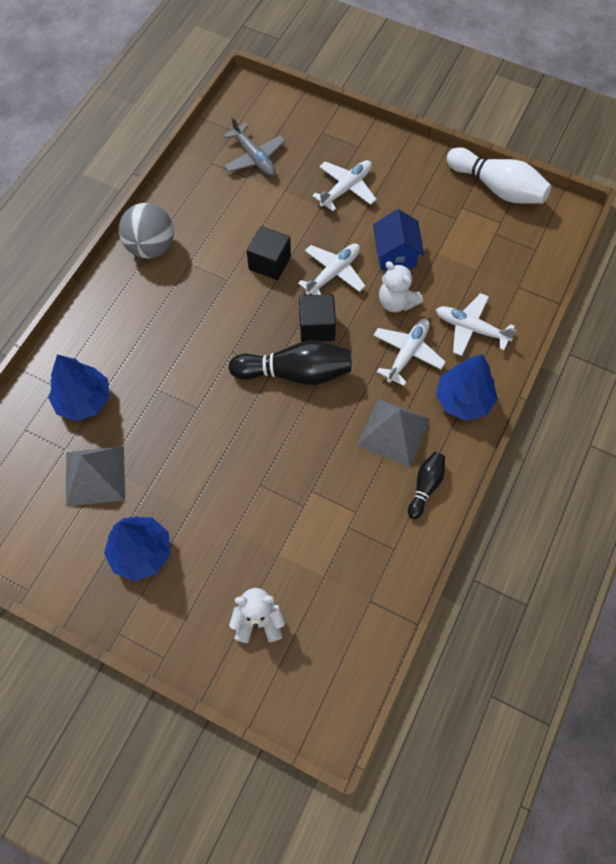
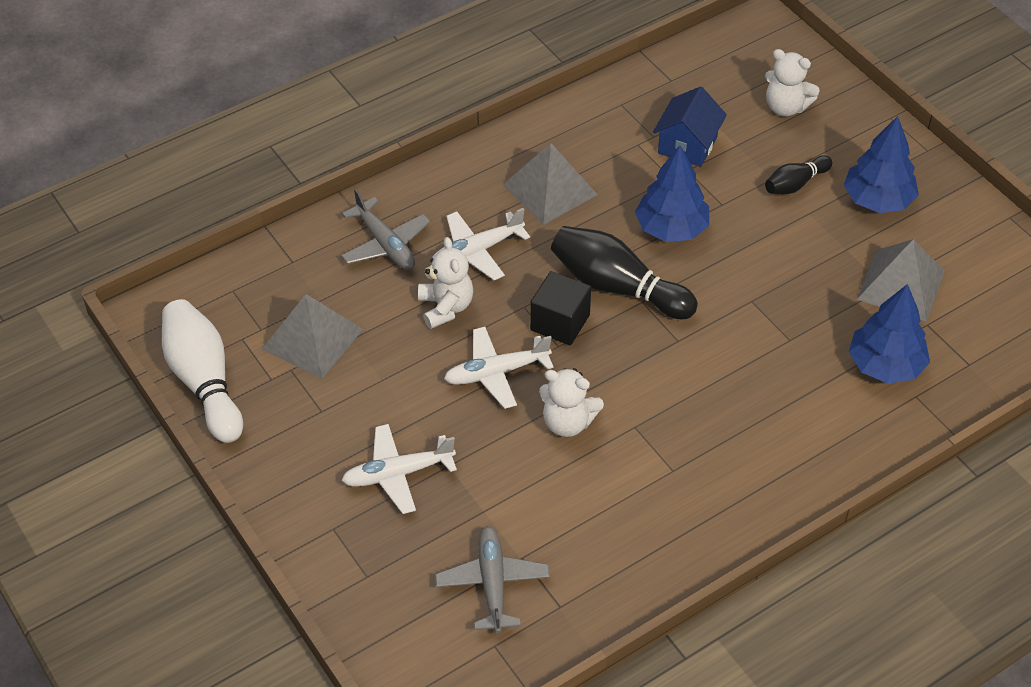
camera: 150 degrees left, 15 degrees down
grey ball [119,203,174,259] -> none
black cube [247,226,291,280] -> white teddy bear [539,368,604,437]
blue house [373,209,424,270] -> blue house moved to [653,86,727,167]
black bowling pin [408,452,445,519] -> black bowling pin moved to [765,155,833,194]
white plane [436,293,517,356] -> grey plane [341,189,430,270]
blue tree [436,354,498,421] -> blue tree moved to [635,145,709,242]
none -> grey pyramid [262,294,363,379]

